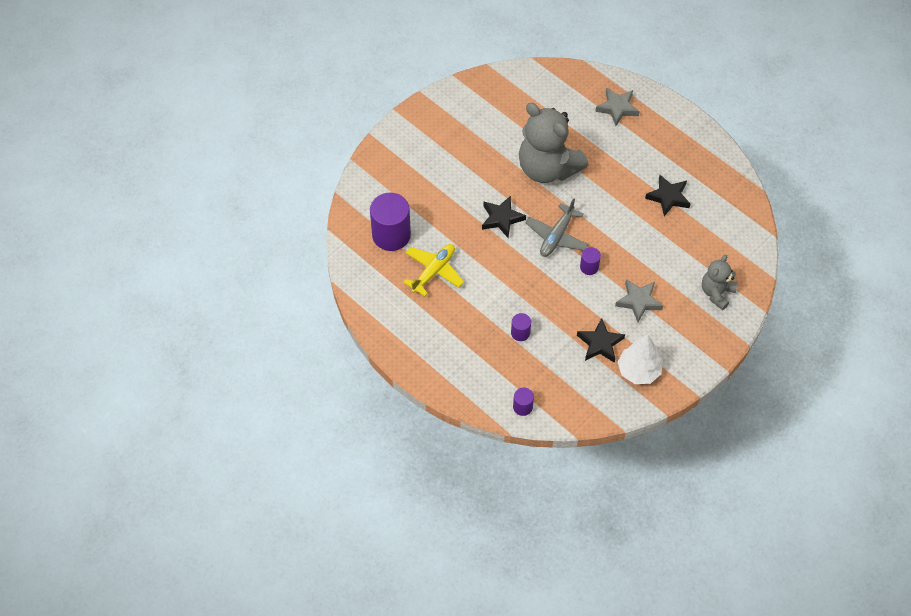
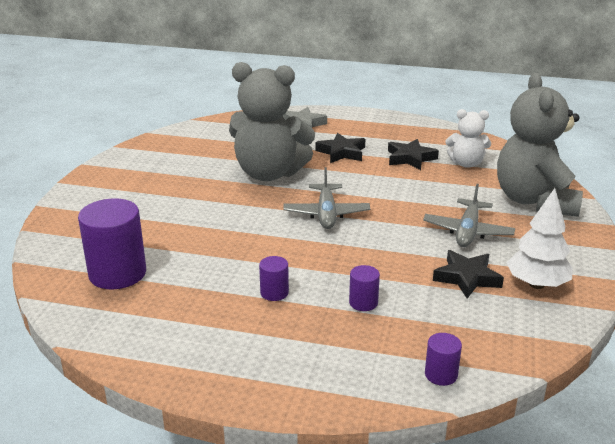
camera: 30 degrees left, 30 degrees down
yellow plane [403,244,464,297] -> none
black star [482,196,526,238] -> black star moved to [315,133,365,163]
purple cylinder [580,247,601,275] -> purple cylinder moved to [259,256,289,301]
grey star [615,279,663,322] -> grey plane [423,184,515,247]
grey teddy bear [702,254,738,310] -> grey teddy bear [497,73,583,217], size x1.91
none -> white teddy bear [445,109,491,168]

